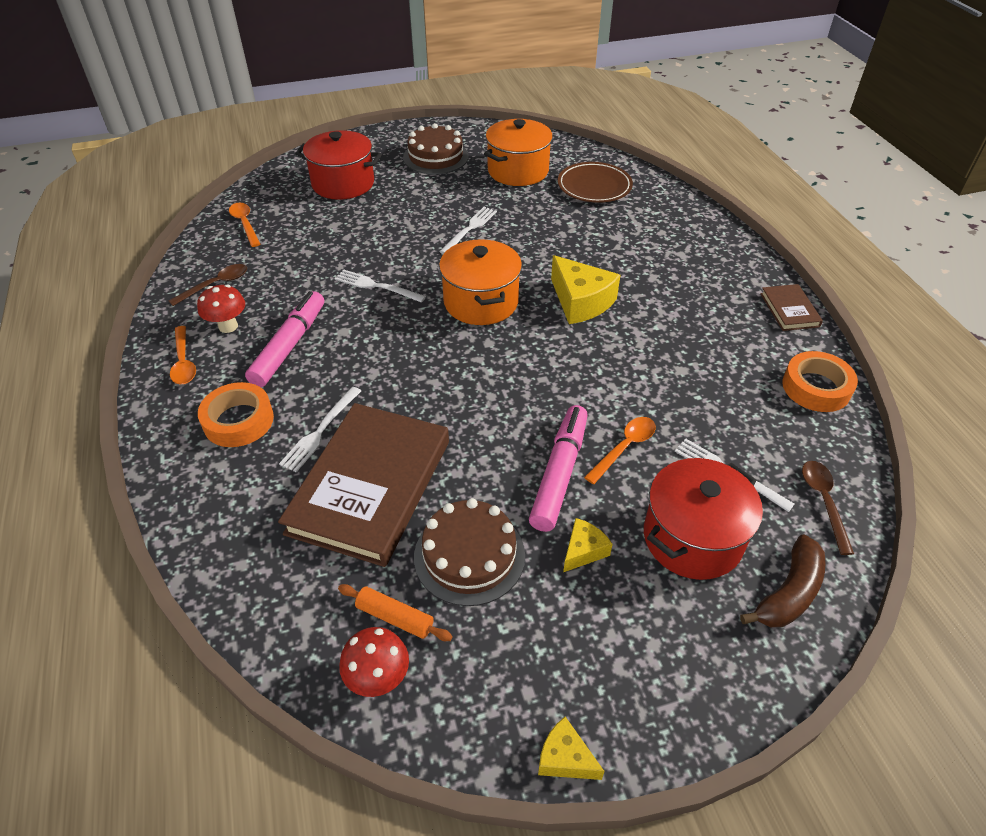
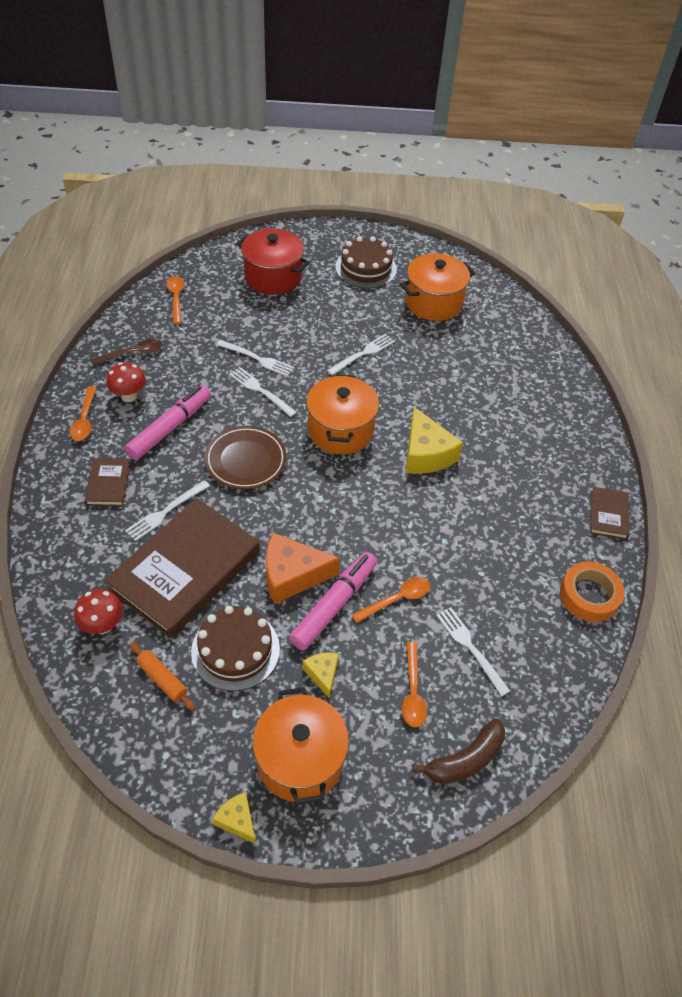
camera: 15 degrees right, 5 degrees up
orange tape [198,382,274,447] -> brown book [84,458,130,506]
red mushroom [339,627,409,697] -> red mushroom moved to [74,589,123,634]
brown plate [558,162,633,203] -> brown plate moved to [204,426,287,489]
yellow cheese [563,518,613,572] -> yellow cheese turned 75 degrees counterclockwise [303,652,339,698]
red pot [644,458,763,580] -> orange spoon [402,642,427,727]
brown spoon [802,461,854,555] -> none
none -> white fork [217,340,294,377]
none -> orange pot [252,687,349,805]
none -> orange cheese [266,533,340,604]

